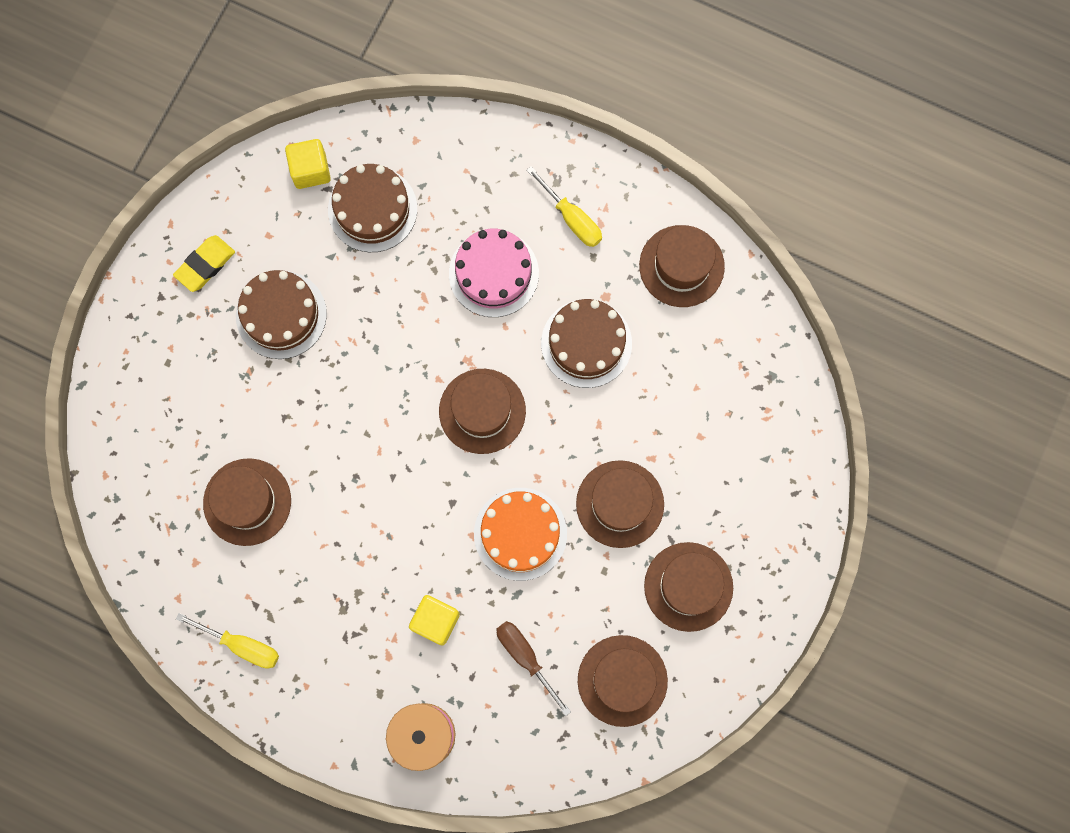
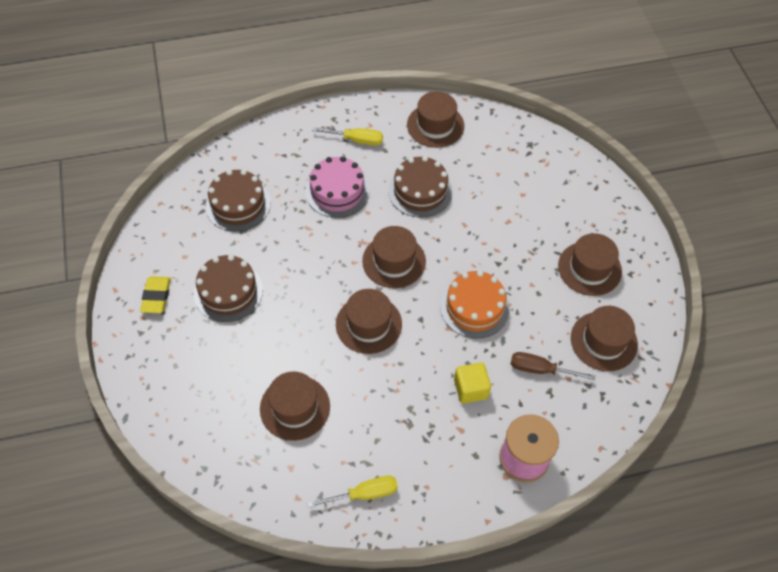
camera: 40 degrees left, 20 degrees down
yellow cube [285,139,331,189] -> none
brown hat [576,460,664,548] -> brown hat moved to [336,289,402,354]

